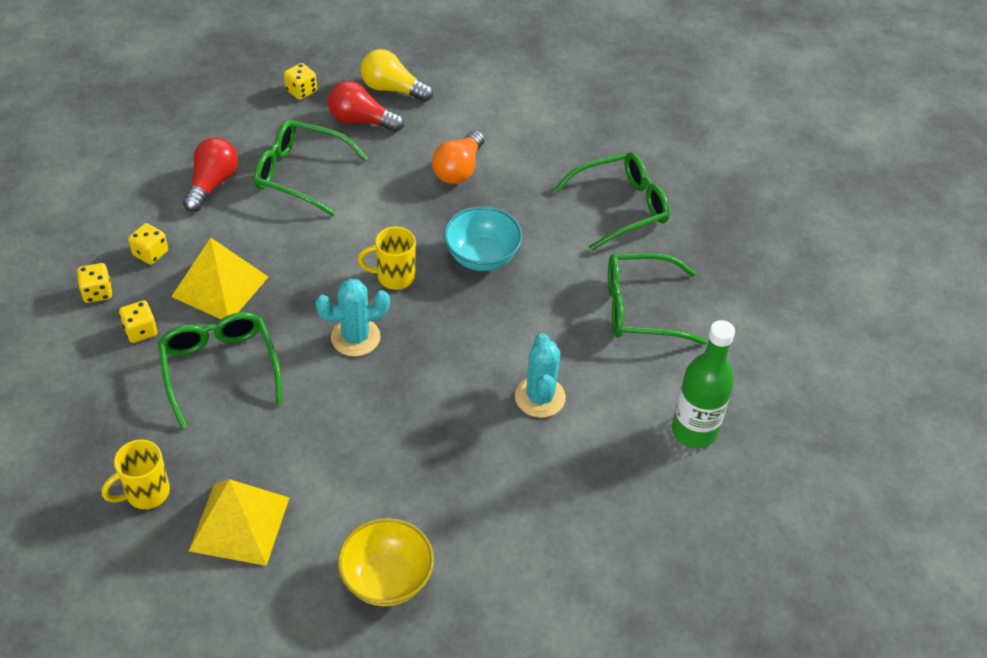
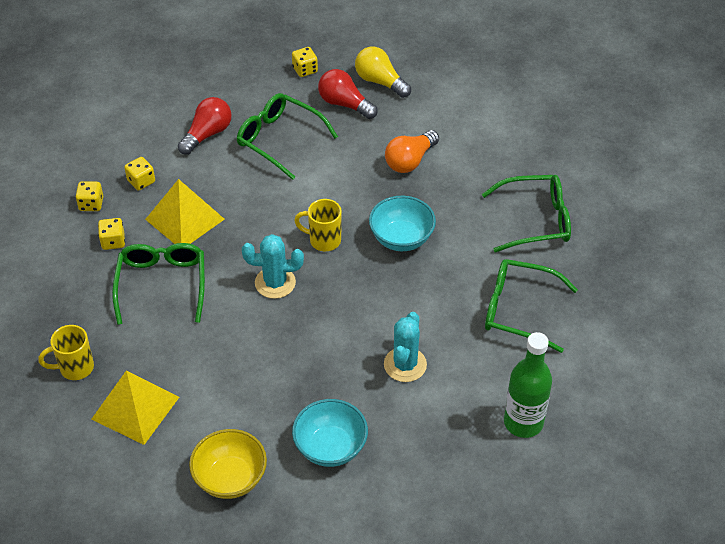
camera: 20 degrees right, 0 degrees up
none -> turquoise bowl [292,399,368,467]

